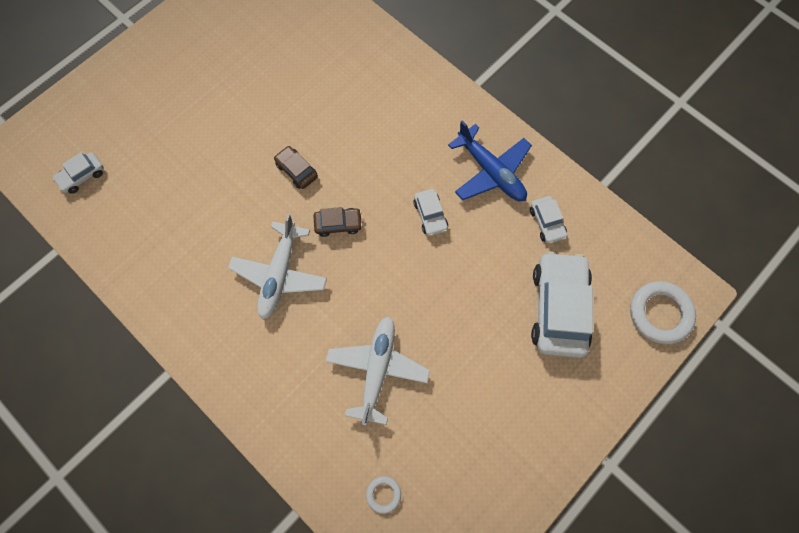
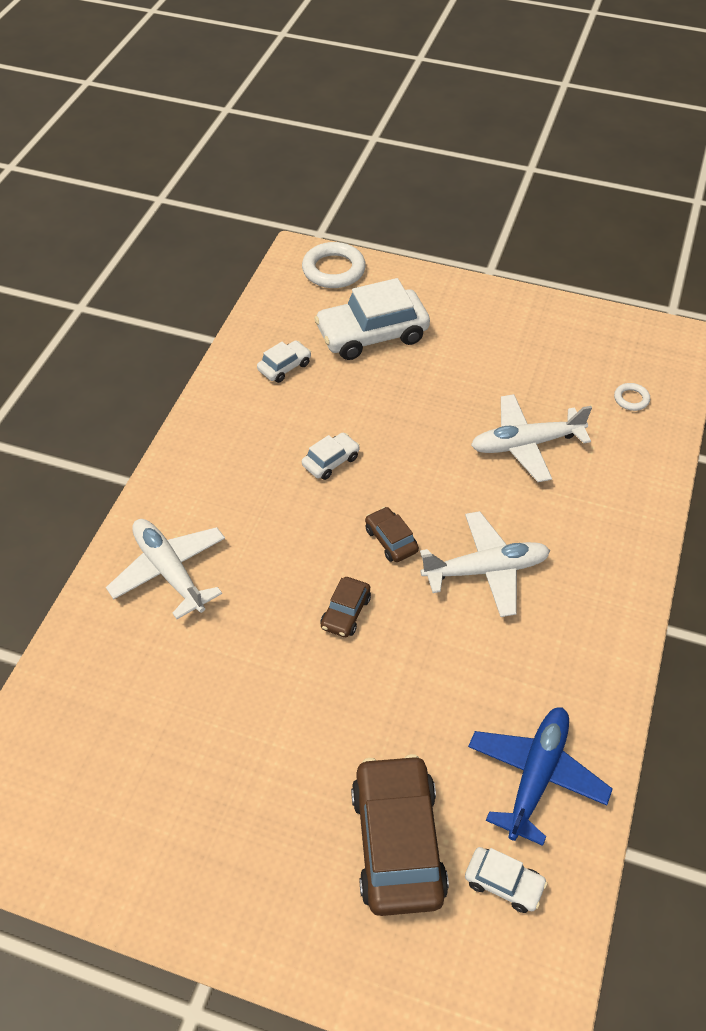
camera: 115 degrees left, 20 degrees down
blue plane [448,121,532,201] -> blue plane moved to [468,707,613,846]
none -> white plane [106,519,225,619]
none -> brown car [351,754,449,916]

